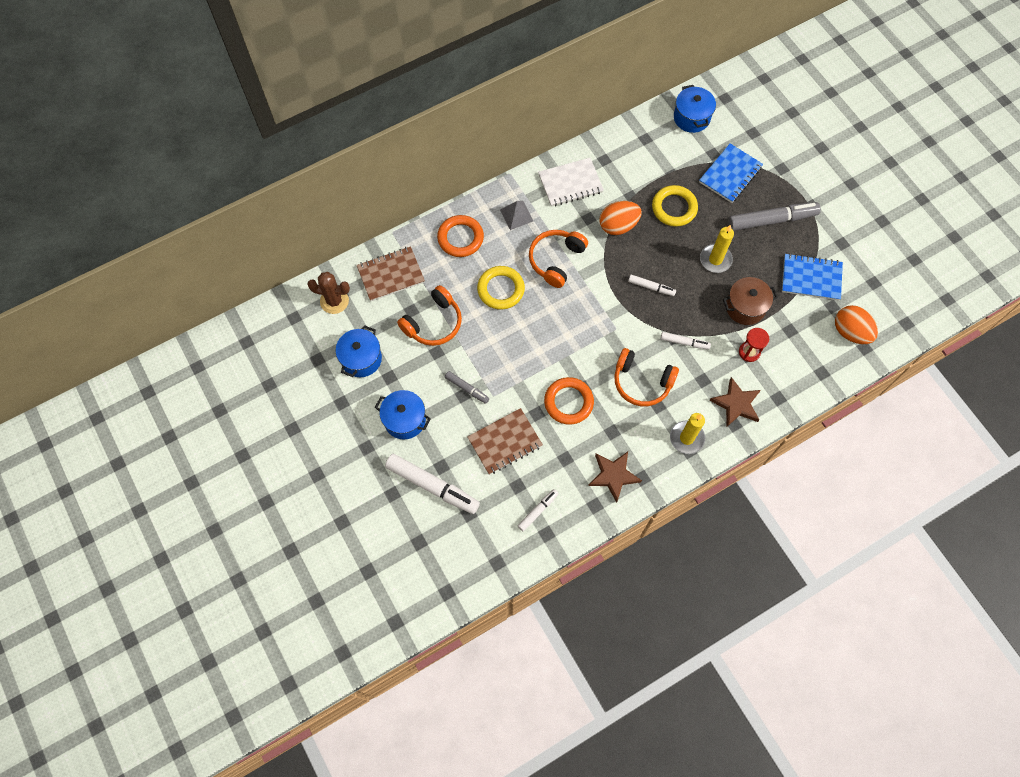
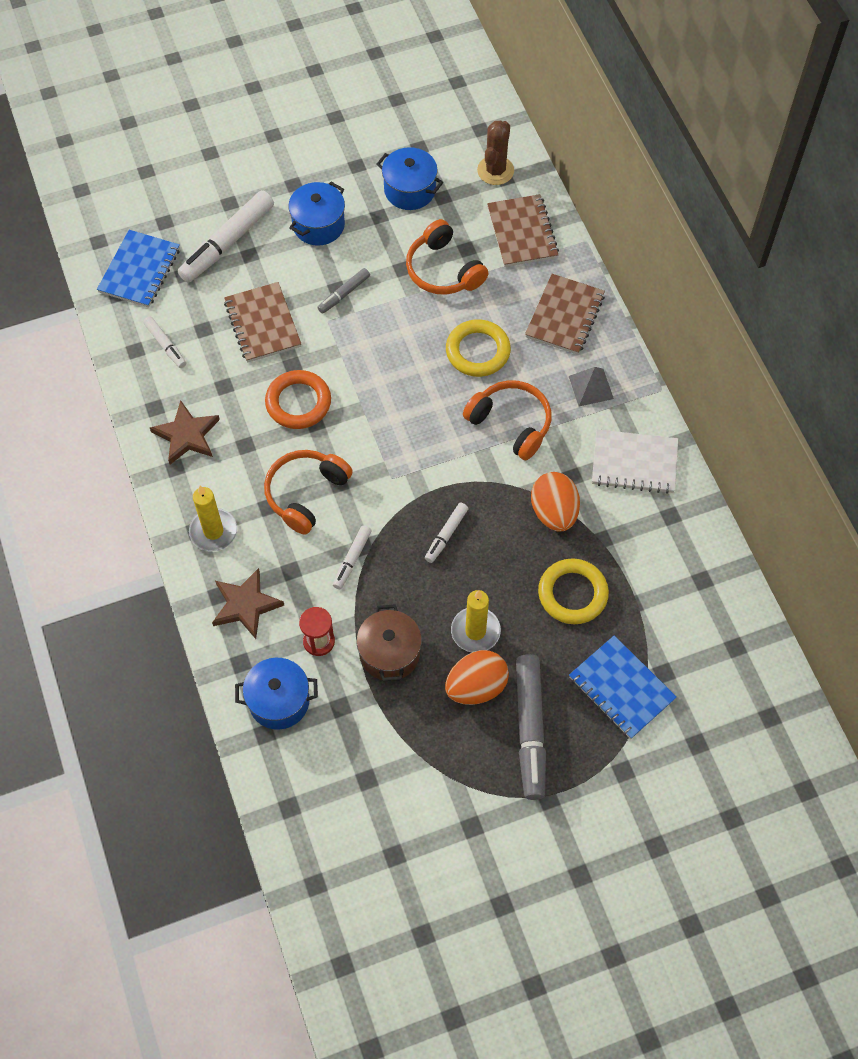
camera: 100 degrees right, 5 degrees down
orange ring [437,215,484,257] -> brown notebook [525,274,605,355]
white notebook [538,158,604,207] -> white notebook turned 75 degrees counterclockwise [592,429,678,494]
blue pot [674,85,716,133] -> blue pot moved to [235,658,318,730]
blue notebook [782,253,843,300] -> blue notebook moved to [97,230,180,308]
orange egg [835,305,878,344] -> orange egg moved to [445,650,509,705]

